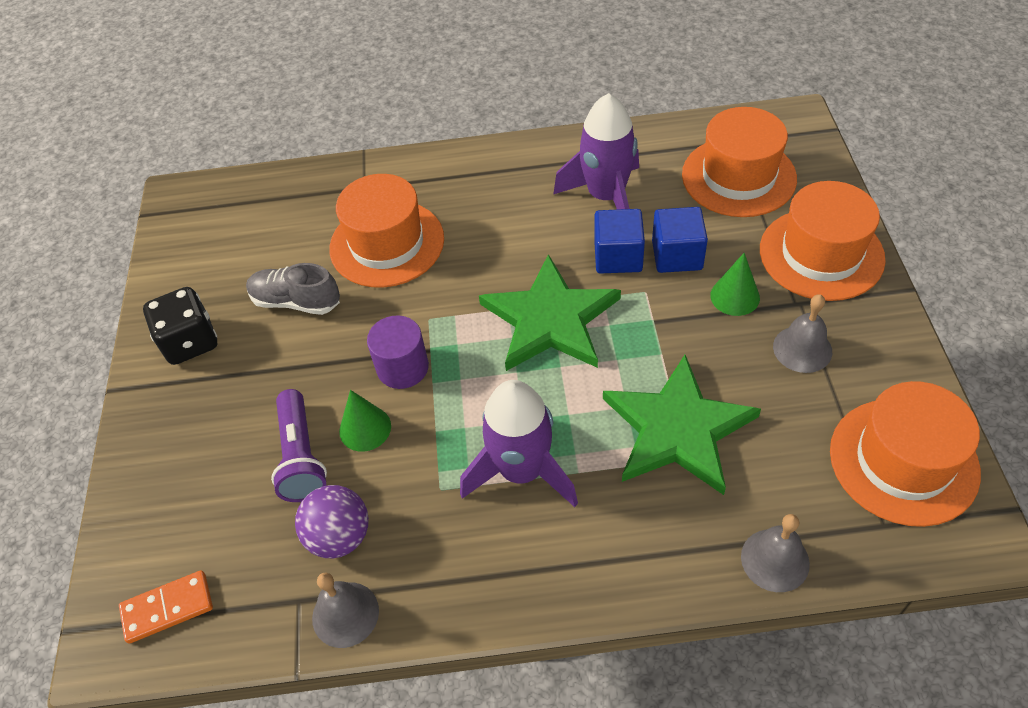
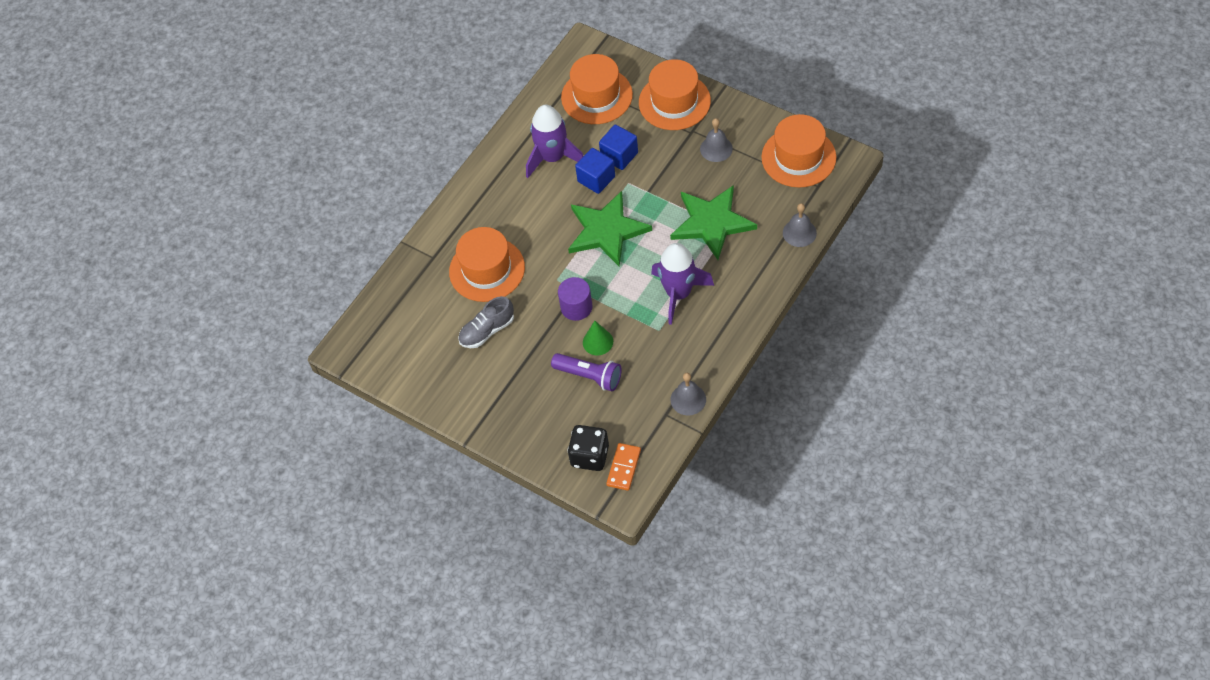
camera: 50 degrees left, 5 degrees up
black dice [143,287,217,365] -> black dice moved to [568,425,609,471]
purple ball [295,485,369,558] -> none
green cone [710,253,760,316] -> none

